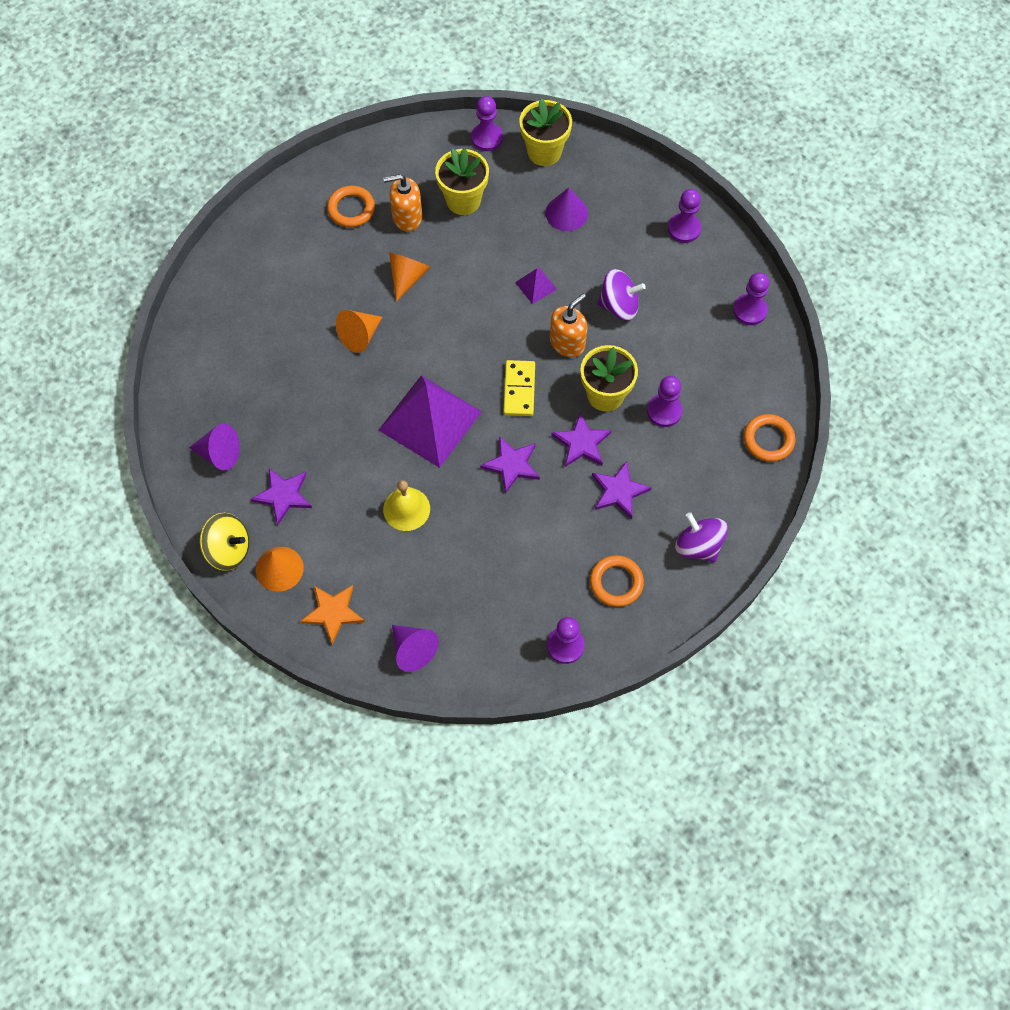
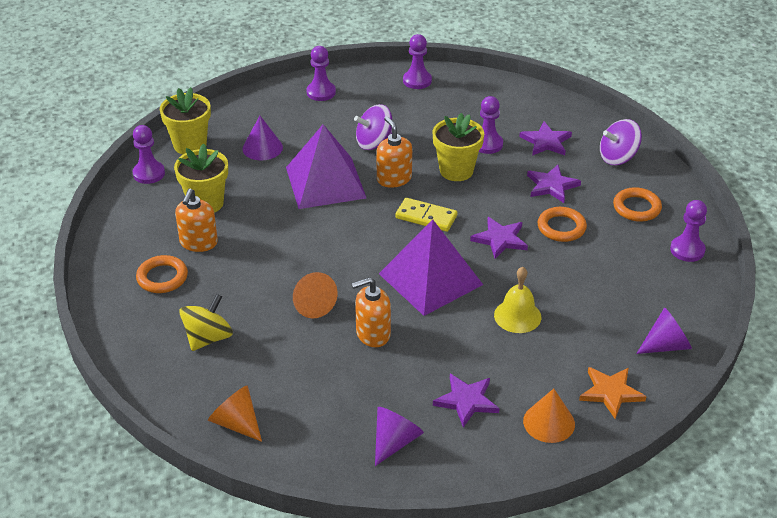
camera: 70 degrees left, 25 degrees down
yellow spinning top [200,513,249,571] -> yellow spinning top moved to [179,294,233,351]
orange cone [389,253,431,302] -> orange cone moved to [208,386,262,442]
purple pyramid [515,268,557,304] -> purple pyramid [286,124,366,209], size x2.35
purple star [551,412,612,467] -> purple star moved to [519,121,572,156]
purple spinning top [597,269,646,321] -> purple spinning top turned 135 degrees counterclockwise [354,104,392,150]
orange ring [744,414,795,462] -> orange ring moved to [538,207,587,242]
none -> orange soap dispenser [351,277,391,347]

